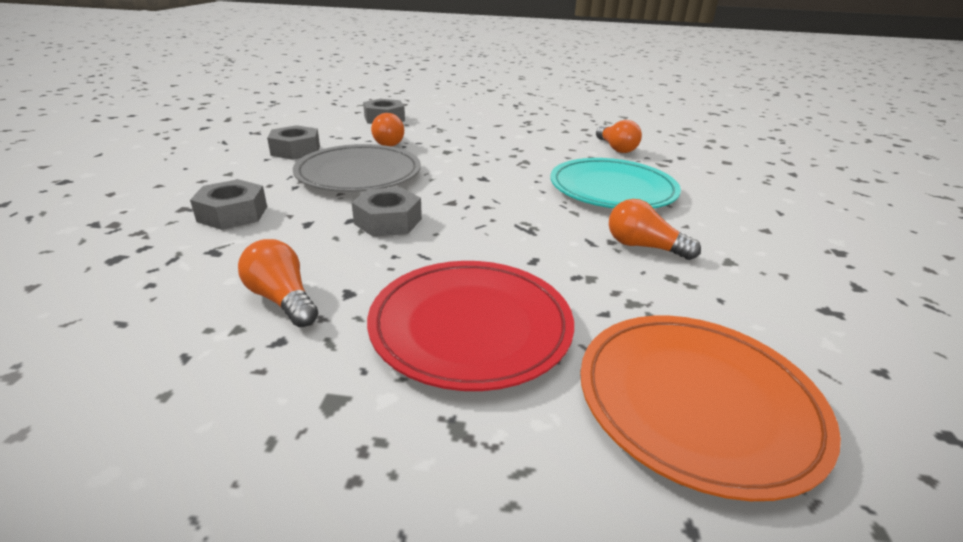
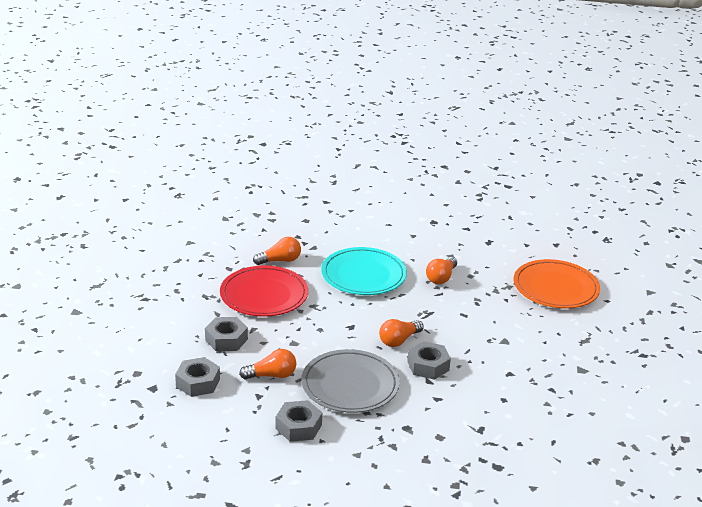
camera: 90 degrees left, 0 degrees up
grey nut [190,179,267,230] -> grey nut moved to [205,317,248,351]
orange light bulb [238,239,318,327] -> orange light bulb moved to [379,319,424,347]
red plate [367,261,574,391] -> red plate moved to [220,265,308,317]

